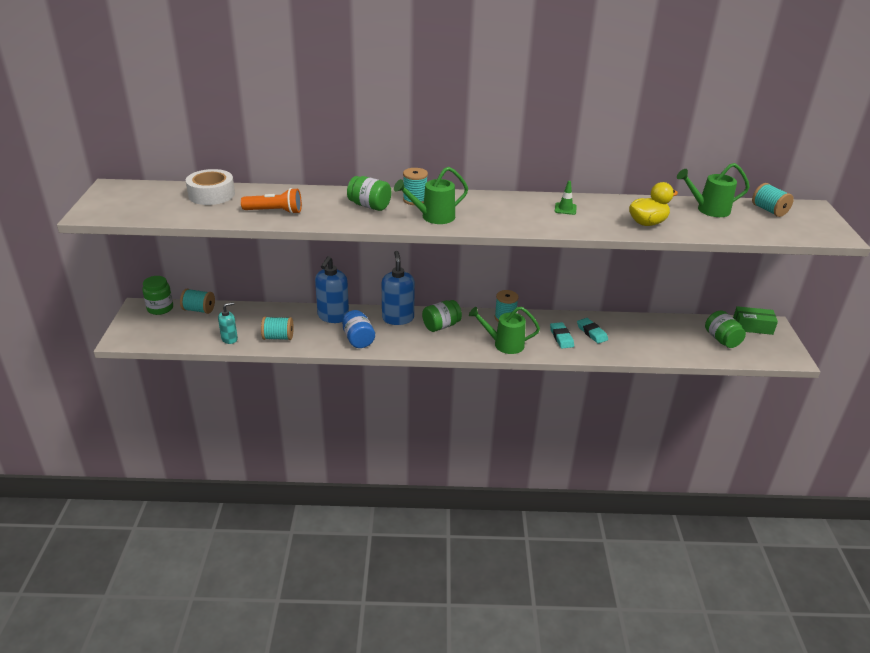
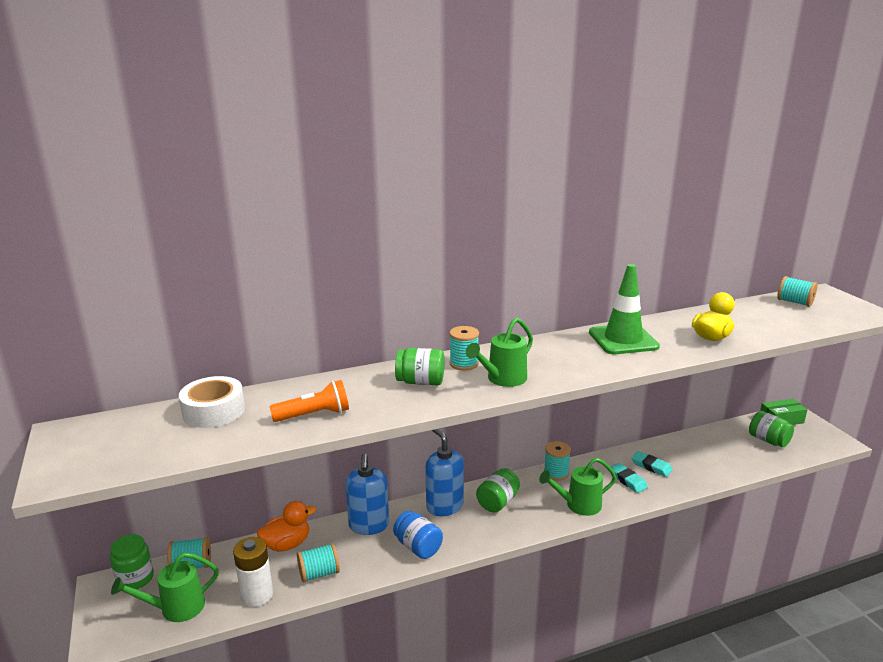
camera: 20 degrees left, 10 degrees down
turquoise soap dispenser [218,302,238,344] -> white battery [233,537,273,607]
green traffic cone [555,181,577,215] -> green traffic cone [589,264,660,354], size x2.37
green watering can [677,163,750,217] -> green watering can moved to [111,552,219,622]
none -> orange duck [257,501,316,552]

